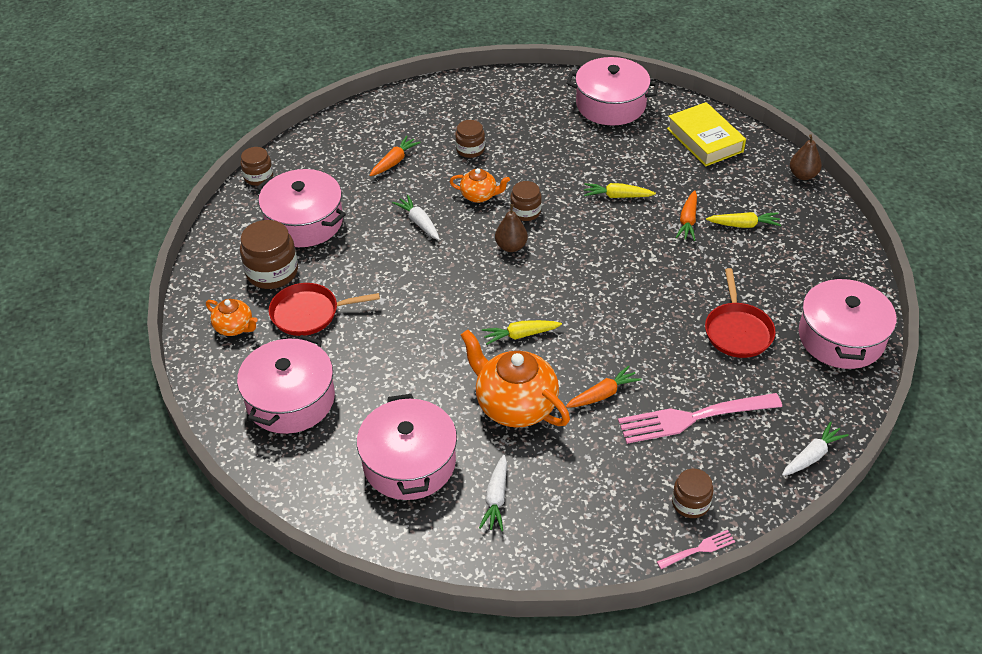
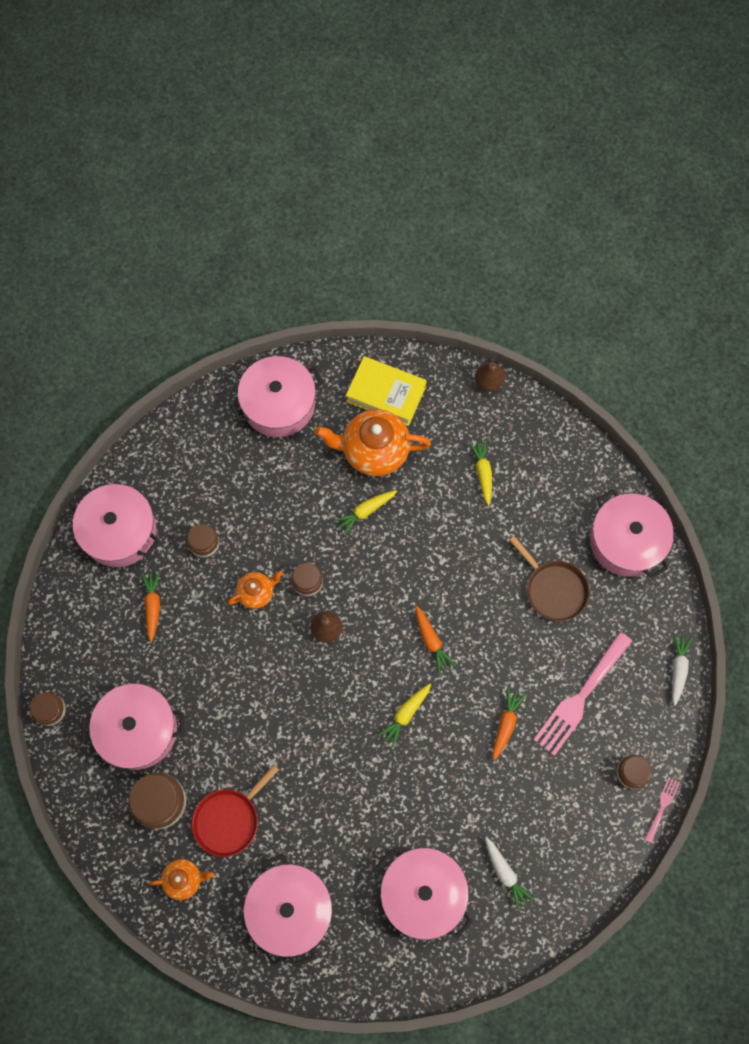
camera: 40 degrees left, 25 degrees up
white carrot [392,195,439,240] -> none
orange teapot [460,329,570,428] -> orange teapot moved to [315,409,431,476]
orange carrot [675,190,697,241] -> orange carrot moved to [415,606,457,674]
red pan [705,268,776,358] -> brown pan [509,536,590,621]
yellow carrot [706,212,781,228] -> yellow carrot turned 60 degrees counterclockwise [469,439,492,506]
none -> pink pot [69,484,159,567]

